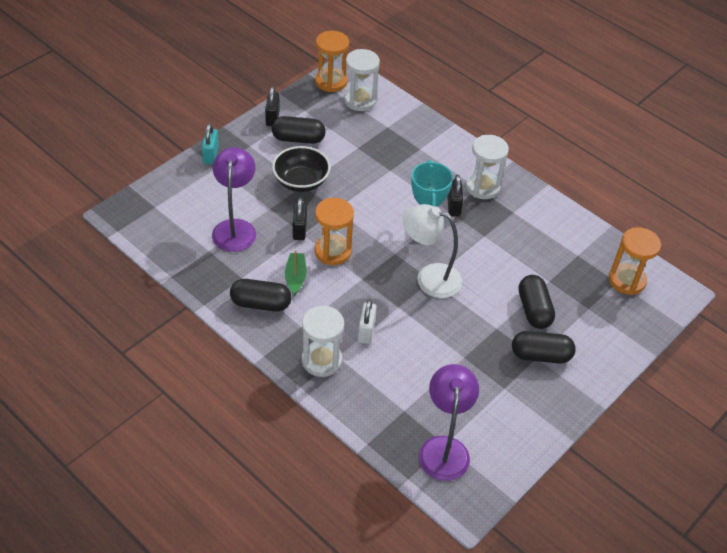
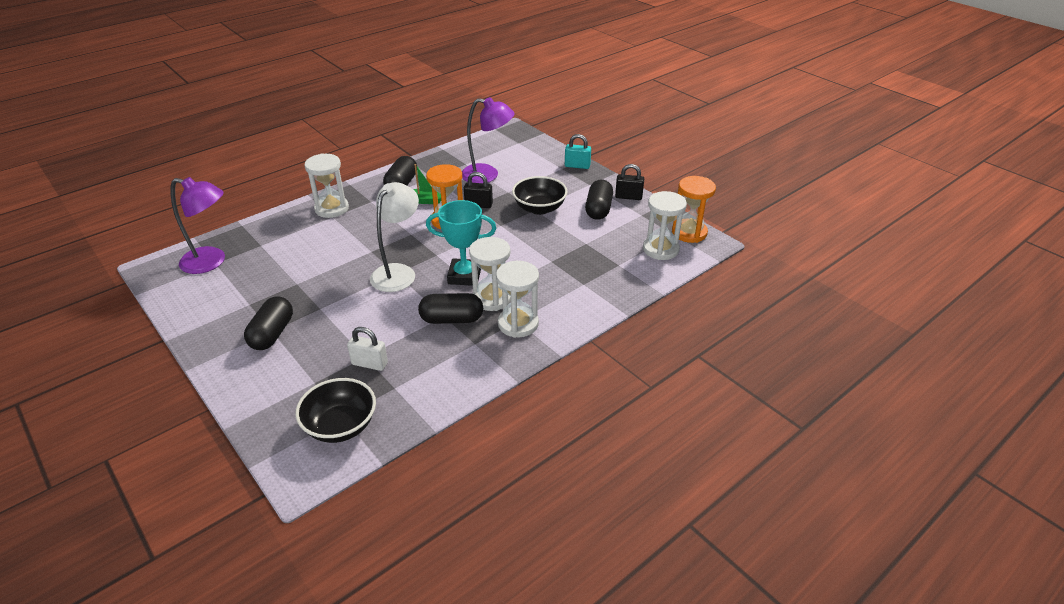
camera: 100 degrees right, 10 degrees down
white padlock [358,299,377,344] -> white padlock moved to [347,327,388,371]
black padlock [447,175,463,216] -> white hourglass [469,237,511,311]
black capsule [519,275,555,329] -> black capsule moved to [418,293,483,324]
orange hourglass [609,227,661,295] -> black bowl [295,378,376,443]

